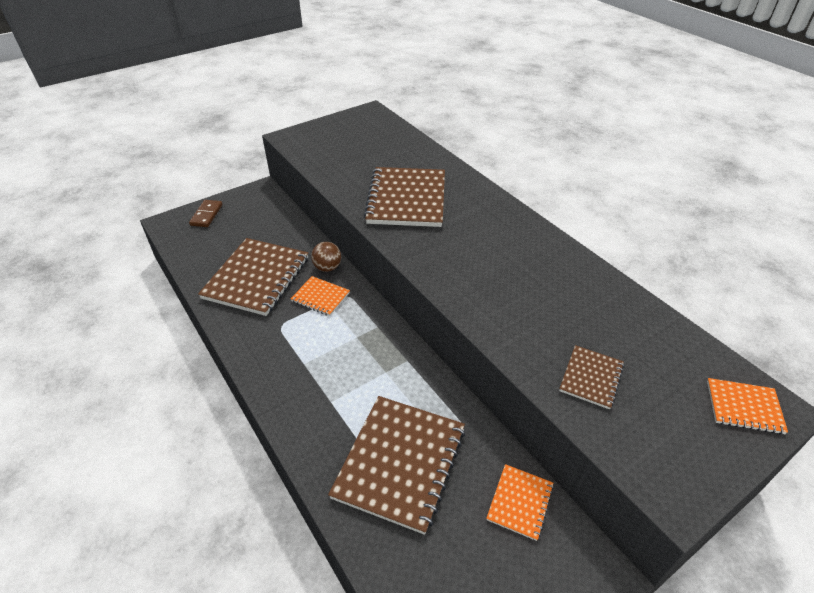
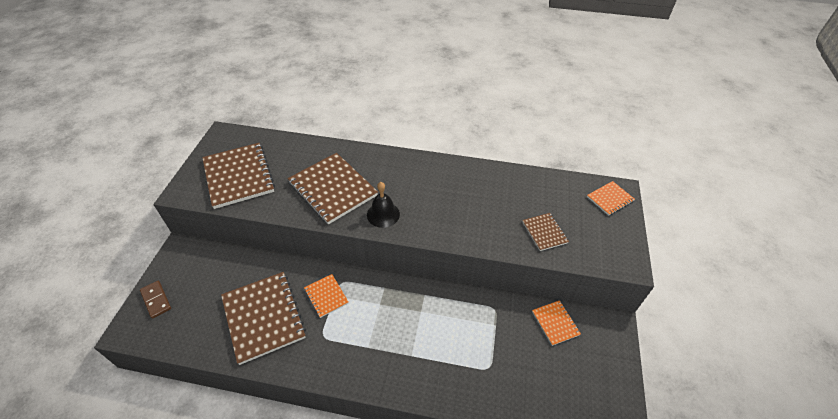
camera: 45 degrees left, 5 degrees up
orange notebook [291,276,350,316] -> orange notebook turned 75 degrees clockwise [304,274,348,318]
brown ball [311,242,341,272] -> none
brown notebook [328,396,465,535] -> brown notebook moved to [202,143,275,209]
none -> black bell [367,182,400,228]

